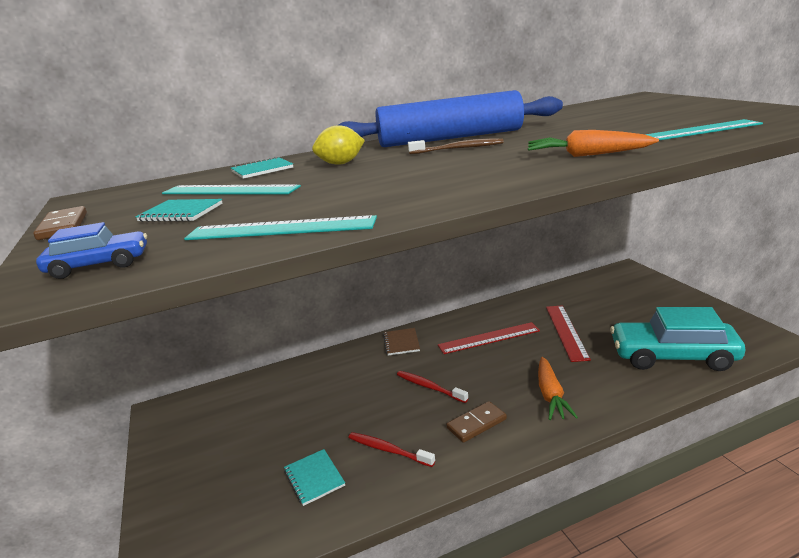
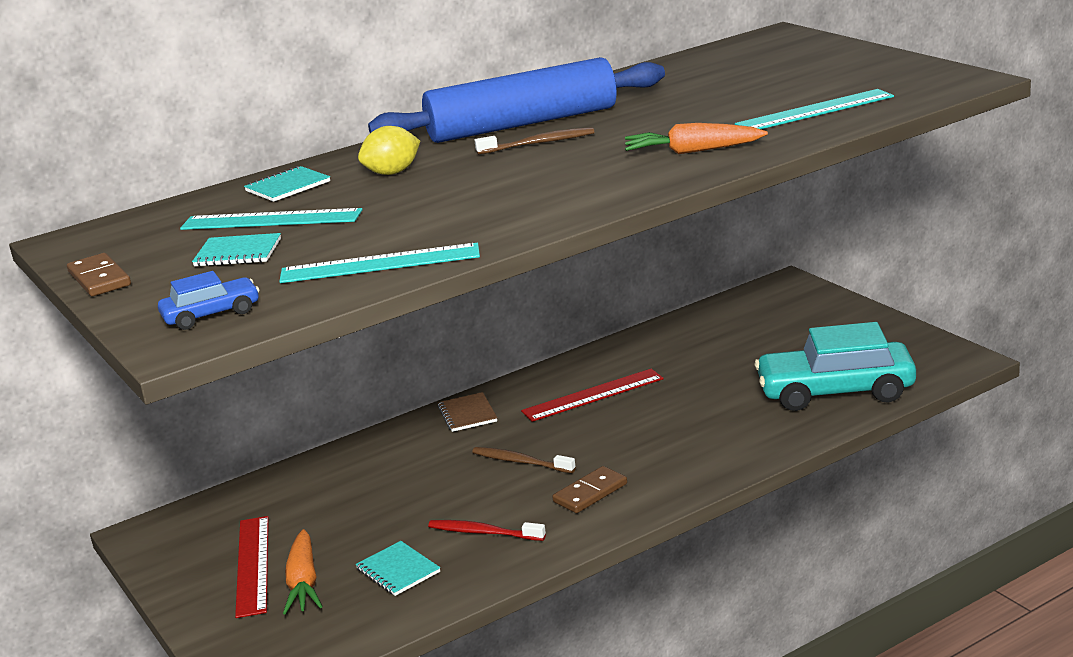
camera: 10 degrees left, 0 degrees up
red toothbrush [397,371,469,403] -> brown toothbrush [472,447,576,473]
orange carrot [538,357,578,420] -> orange carrot moved to [283,529,323,615]
red ruler [546,305,591,362] -> red ruler moved to [235,516,269,618]

